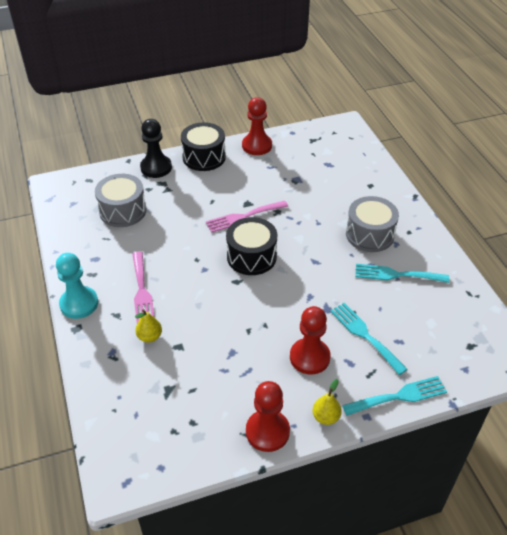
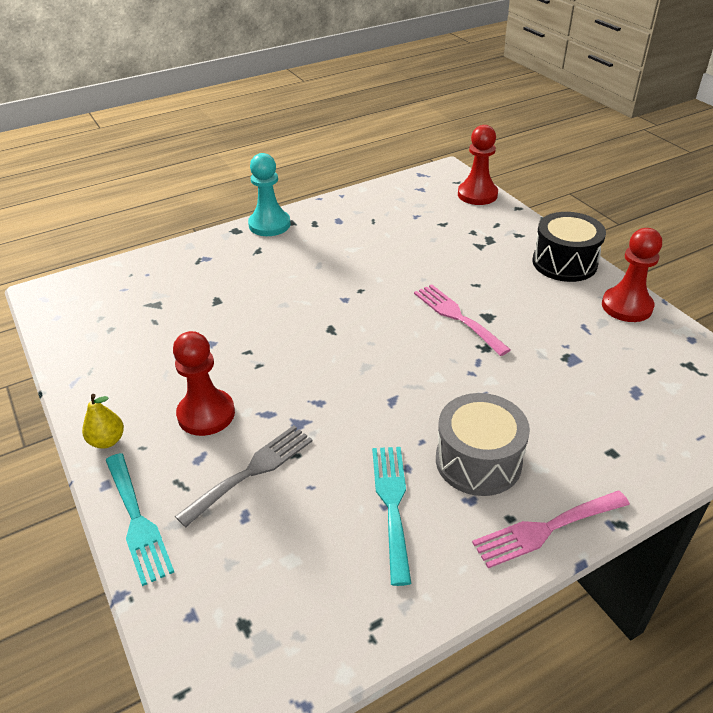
camera: 80 degrees right, 5 degrees down
grey drum [95,174,147,227] -> none
pink fork [132,252,155,323] -> pink fork moved to [472,491,630,568]
yellow pear [135,309,162,343] -> none
black pawn [140,119,172,178] -> none
black drum [226,217,277,275] -> none
red pawn [246,381,290,452] -> red pawn moved to [458,125,498,205]
turquoise fork [330,303,408,375] -> grey fork [175,425,313,527]

